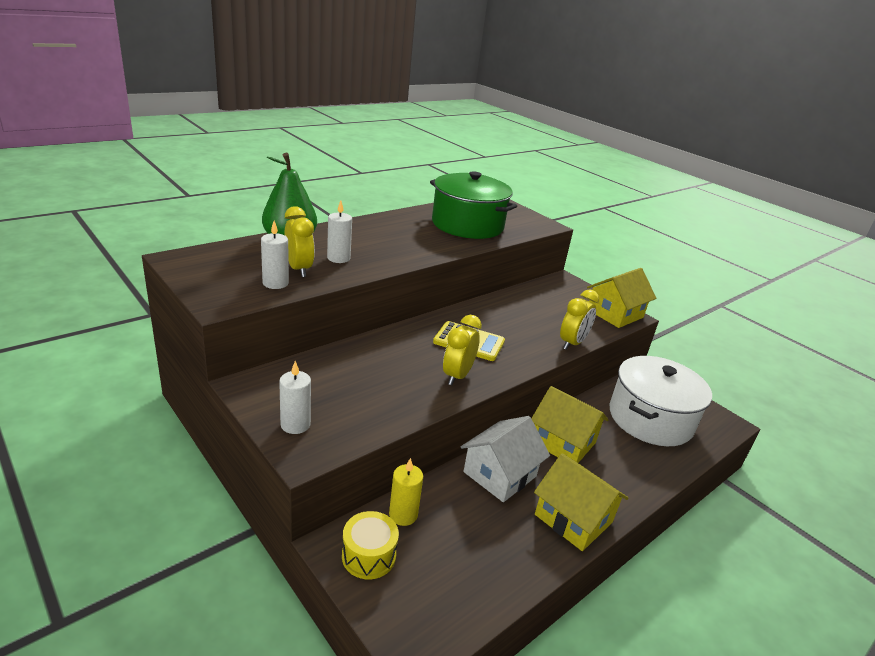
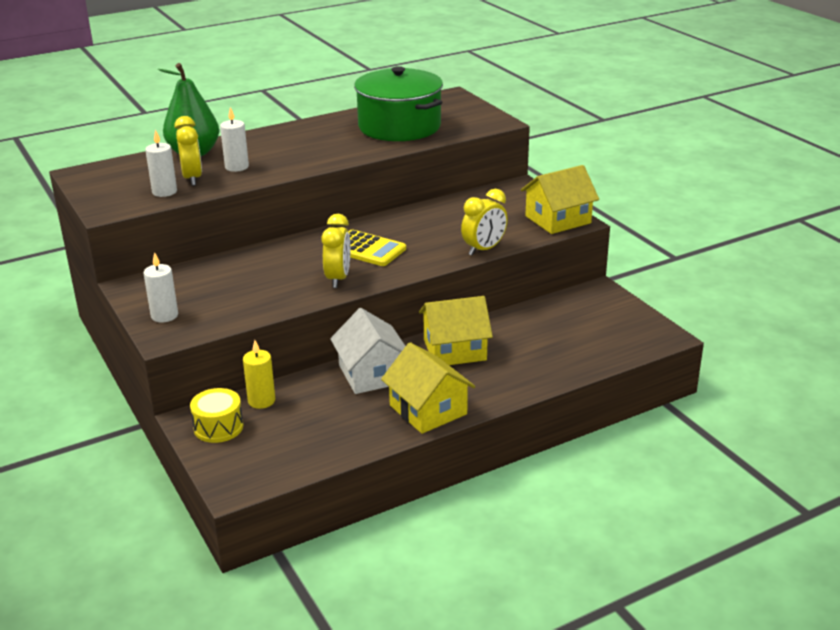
camera: 15 degrees right, 0 degrees up
yellow clock [443,315,482,385] -> yellow clock turned 150 degrees clockwise [321,214,351,288]
white house [461,416,550,502] -> white house turned 75 degrees counterclockwise [330,308,406,394]
yellow house [531,386,609,463] -> yellow house turned 60 degrees counterclockwise [419,296,493,365]
white pot [610,356,712,446] -> none

